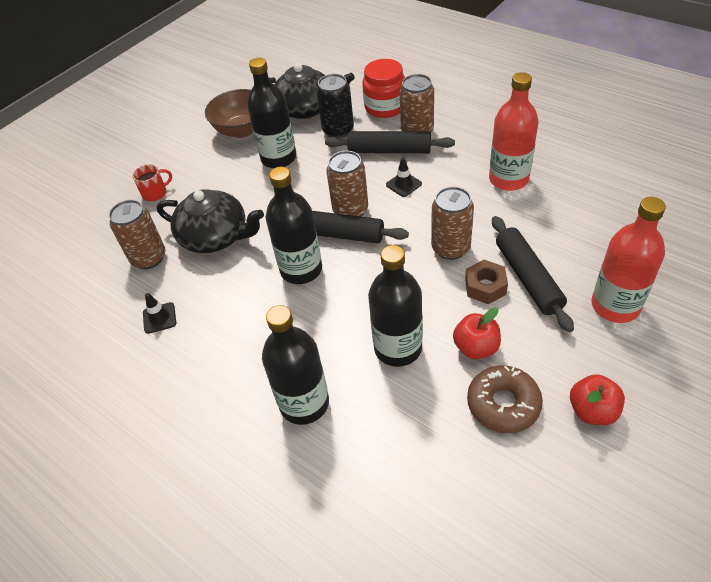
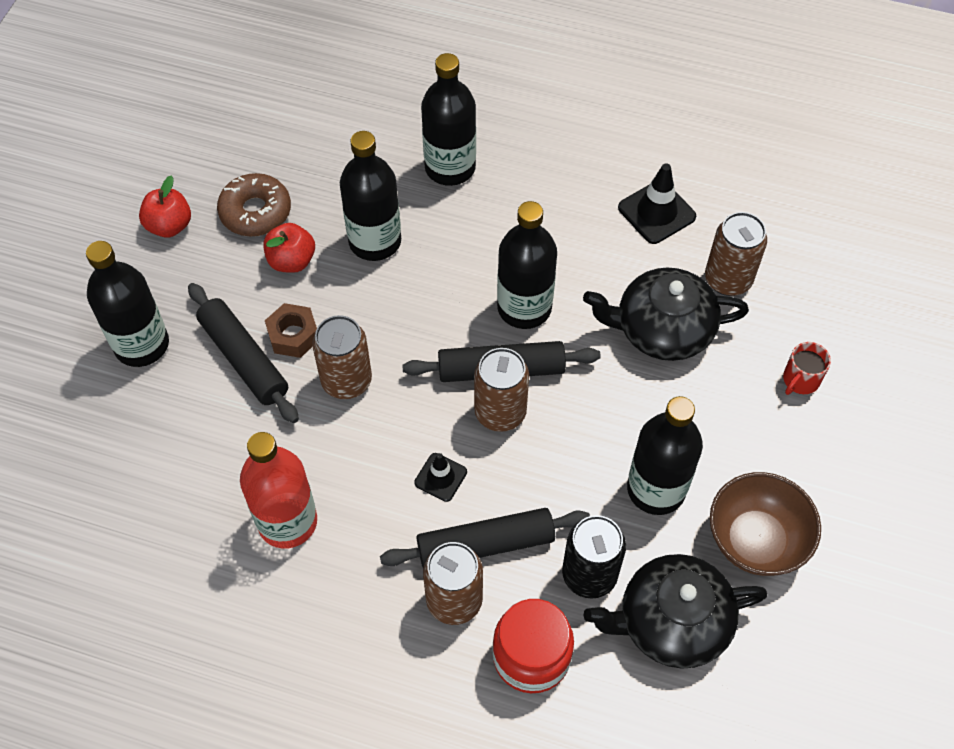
camera: 155 degrees right, 10 degrees up
black traffic cone [143,293,176,334] -> black traffic cone [618,163,696,244], size x1.62
red bottle [591,197,666,323] -> black bottle [86,241,169,367]

